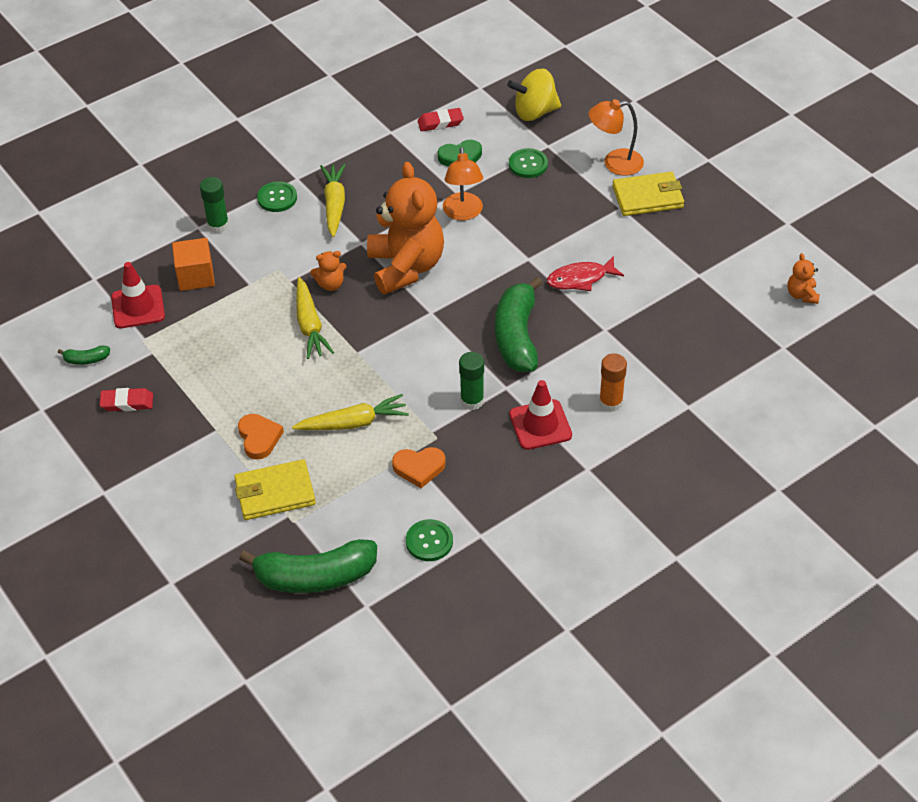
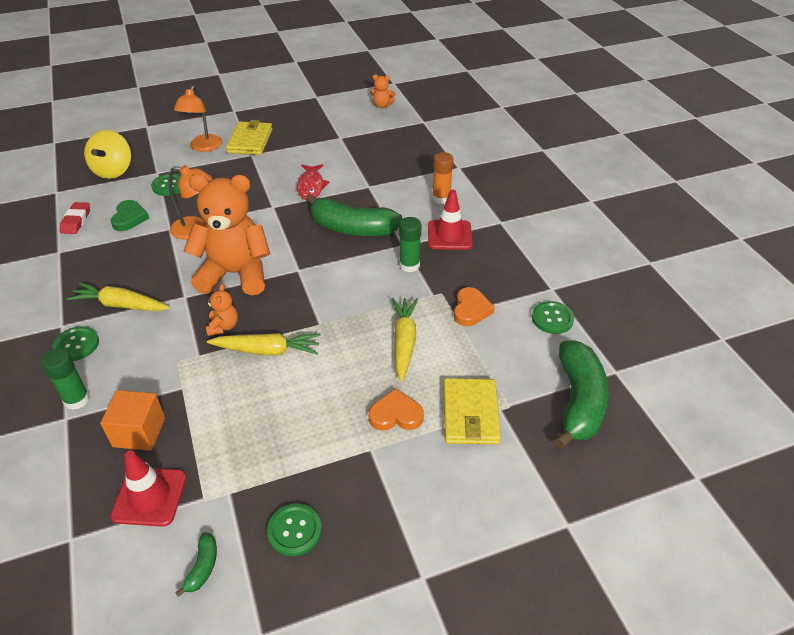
camera: 75 degrees left, 5 degrees down
red eraser [99,388,153,411] -> green button [267,504,322,556]

